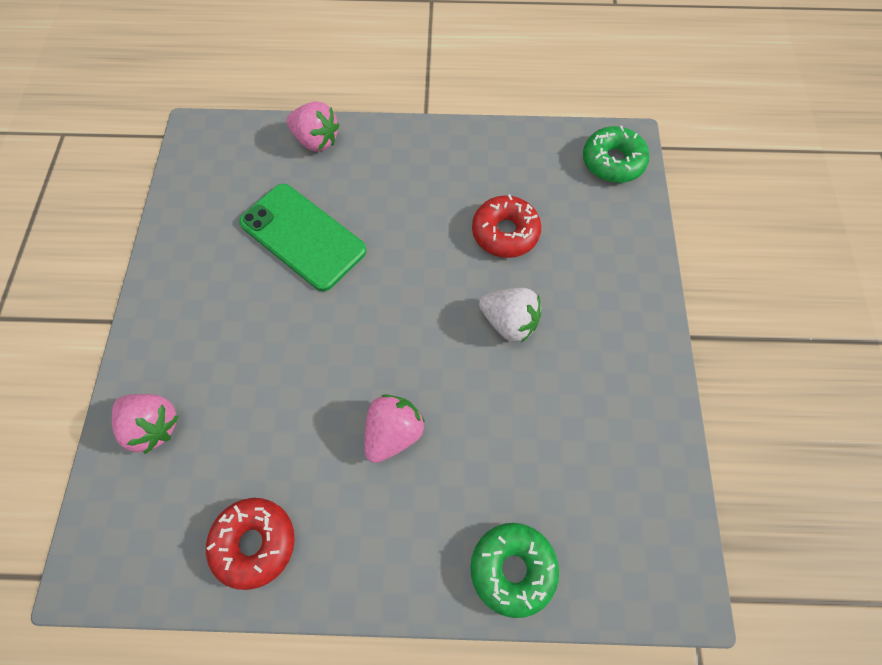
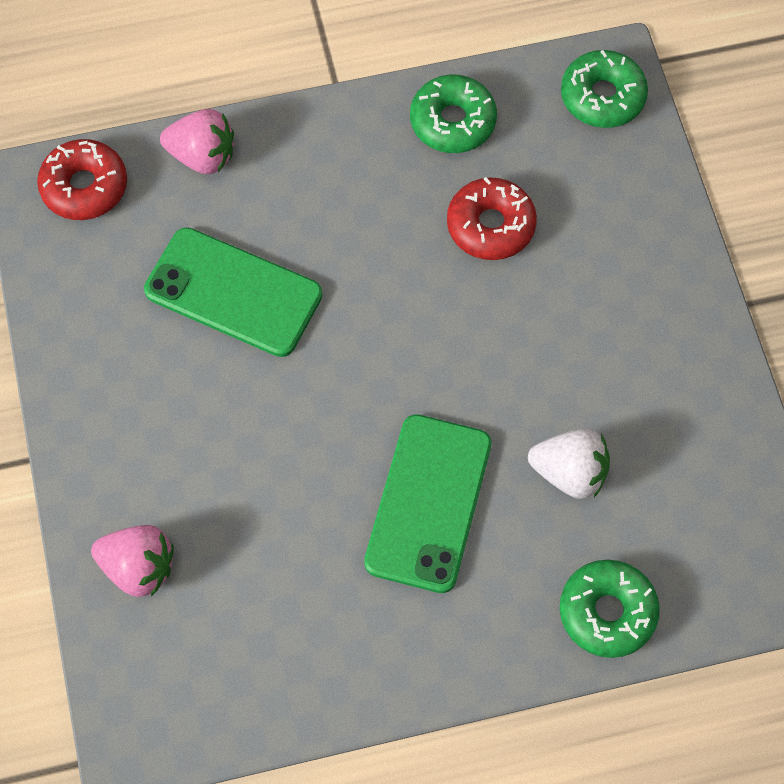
camera: 15 degrees left, 0 degrees up
red donut [206,498,295,590] -> red donut moved to [37,139,127,220]
pink strawberry [364,394,425,463] -> green phone [364,414,492,593]
white strawberry [479,288,542,343] -> white strawberry moved to [528,428,610,499]
none -> green donut [410,74,497,153]

